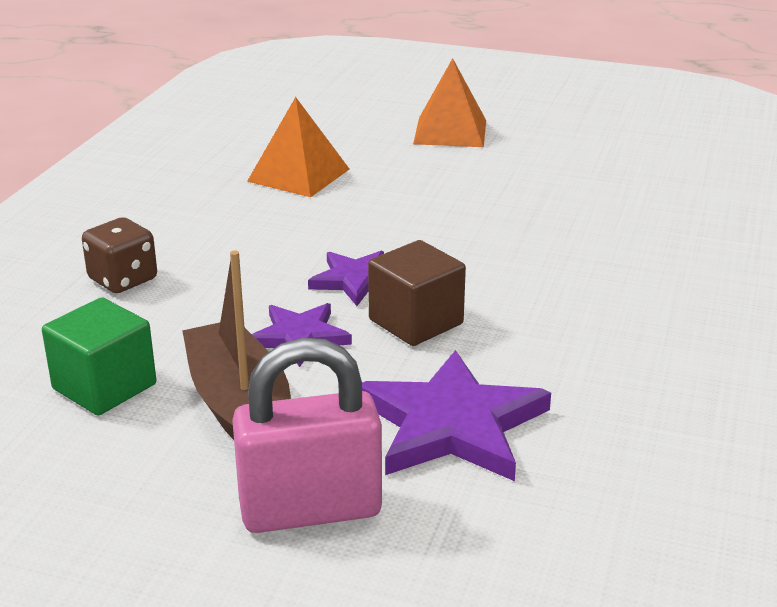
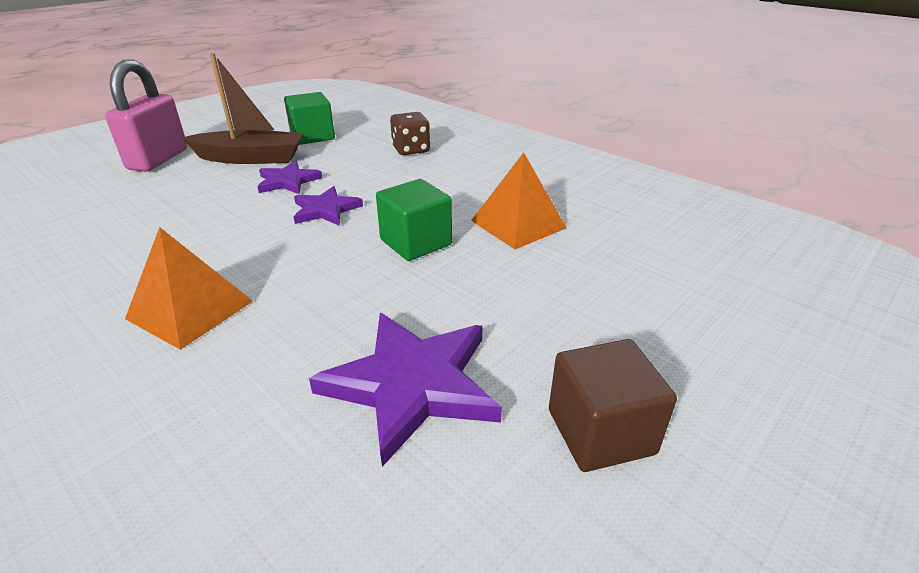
camera: 115 degrees right, 5 degrees up
purple star [362,350,551,481] -> purple star moved to [309,313,502,467]
brown cube [368,240,466,346] -> brown cube moved to [549,339,677,472]
orange pyramid [413,58,486,147] -> orange pyramid moved to [125,227,253,350]
none -> green cube [376,179,452,261]

